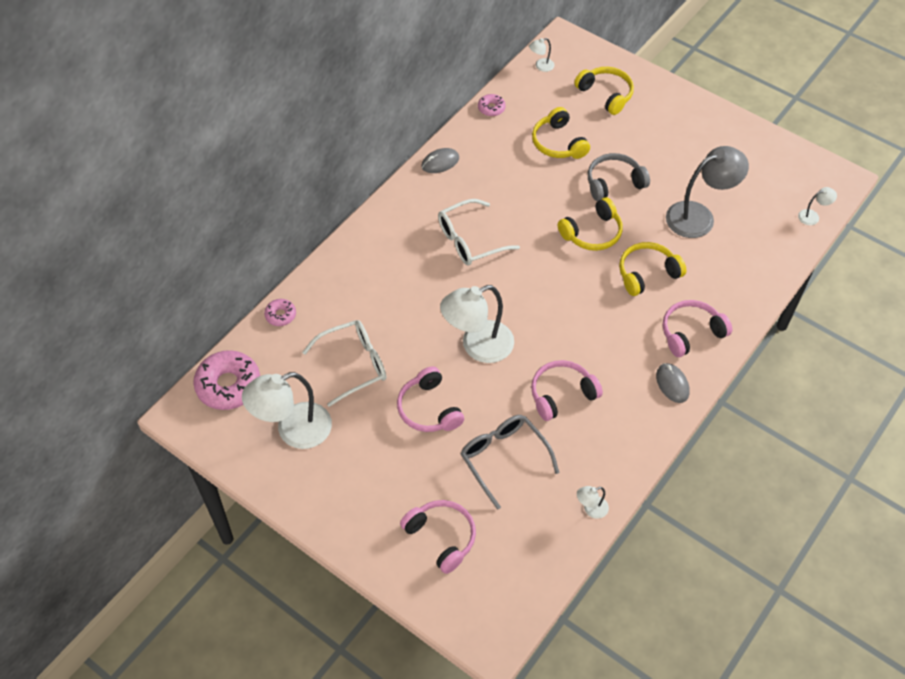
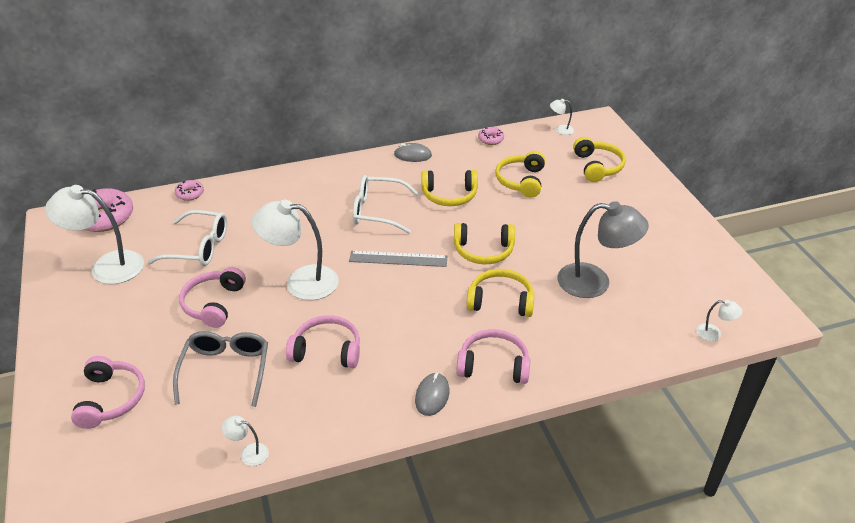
camera: 35 degrees right, 15 degrees down
grey headphones [588,153,650,201] -> none
none -> grey ruler [349,251,448,267]
none -> yellow headphones [421,170,478,206]

